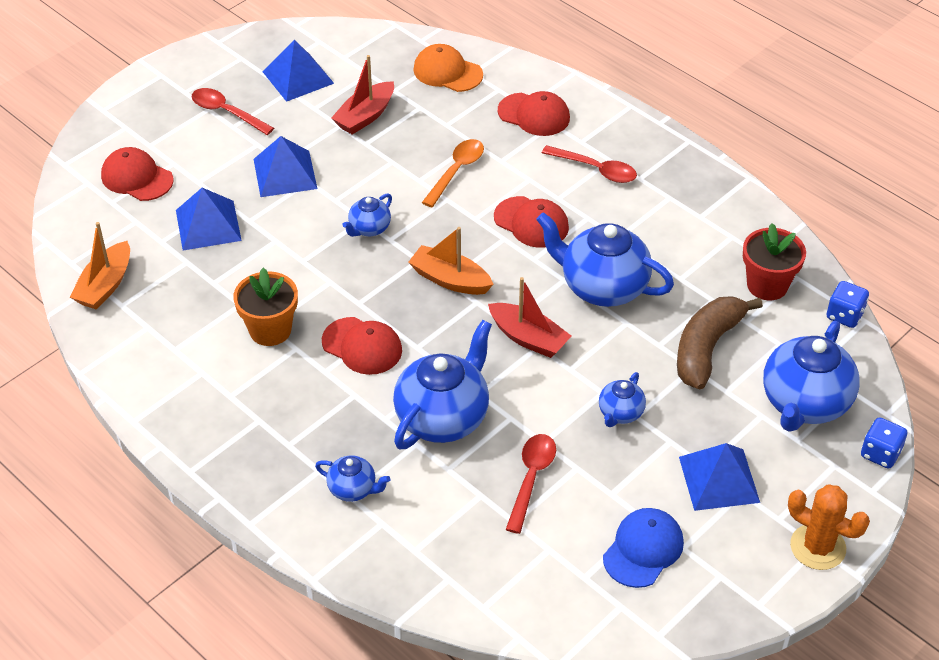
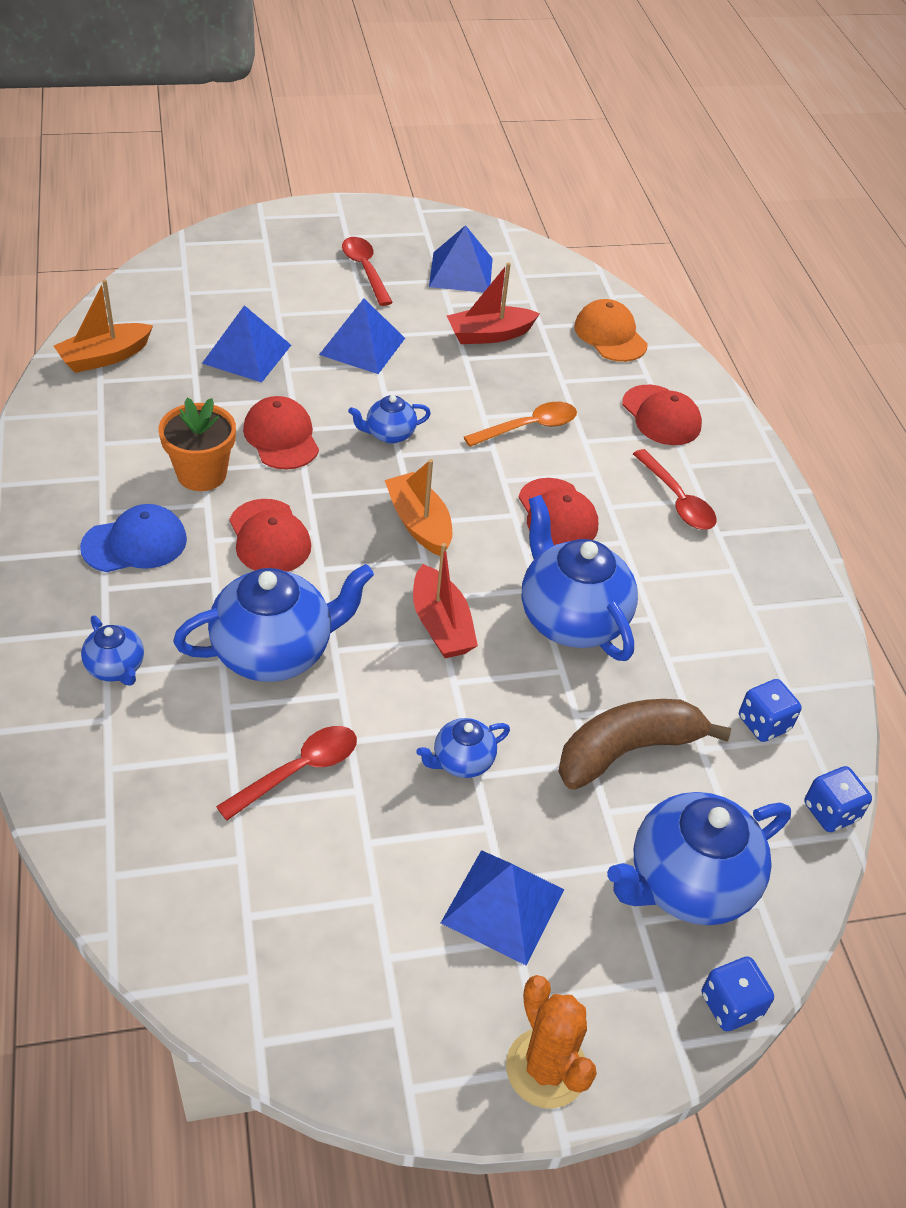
camera: 30 degrees right, 0 degrees up
red cap [101,147,174,201] -> red cap moved to [243,396,319,470]
blue cap [603,508,684,588] -> blue cap moved to [80,504,187,572]
red flower pot [743,223,806,301] -> blue dice [739,679,802,742]

